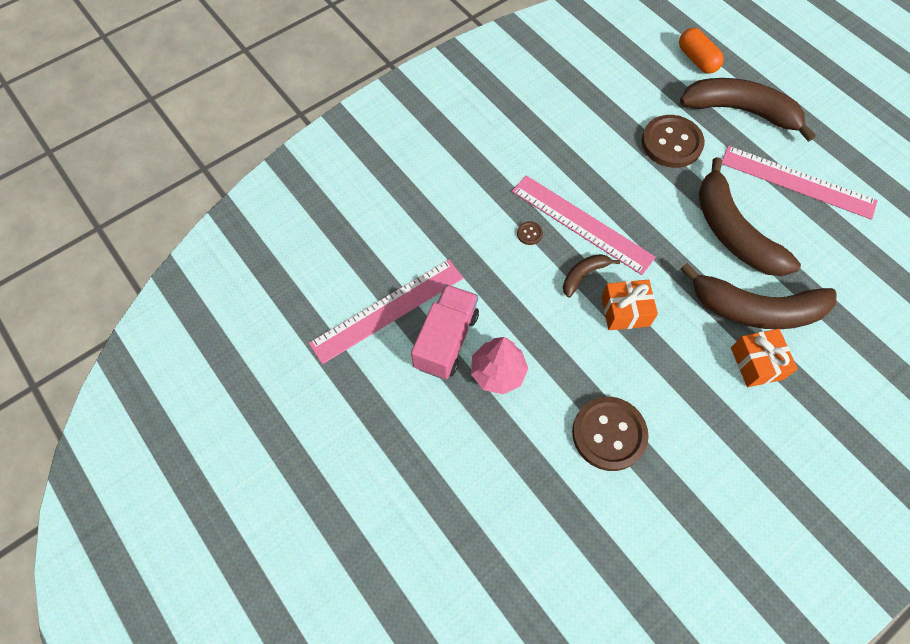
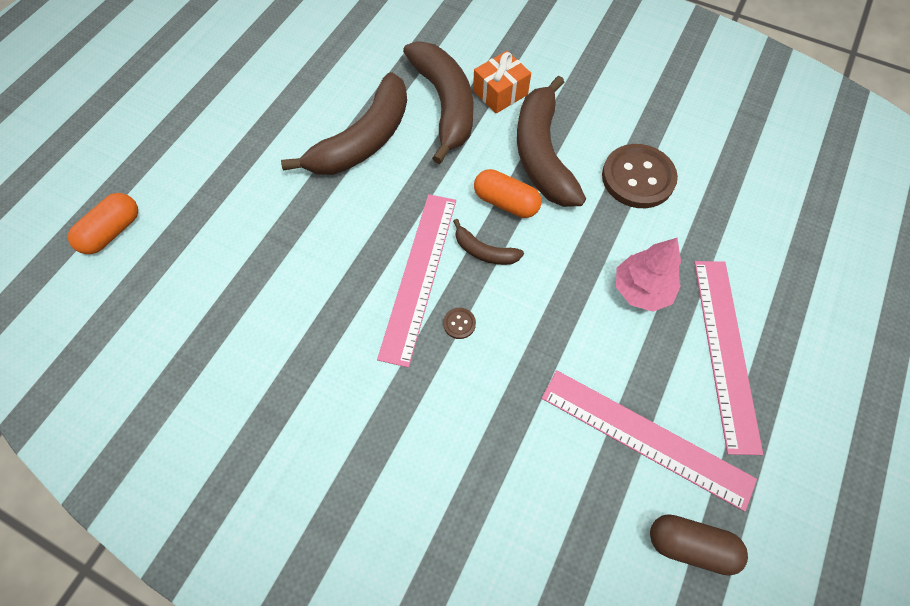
camera: 115 degrees left, 0 degrees up
pink truck [411,284,479,379] -> none
orange gift [601,280,658,330] -> orange capsule [474,169,541,218]
brown button [642,115,705,168] -> none
brown banana [680,78,816,142] -> brown banana moved to [517,75,586,207]
pink ruler [722,146,878,220] -> pink ruler moved to [694,261,763,455]
none -> brown capsule [650,514,748,576]

